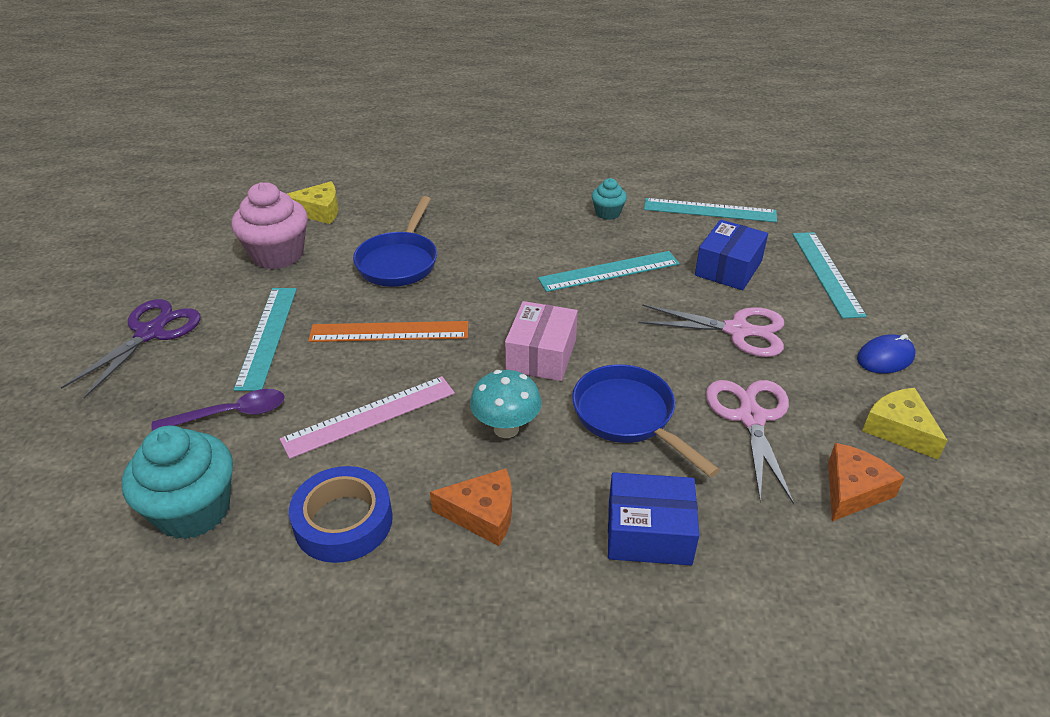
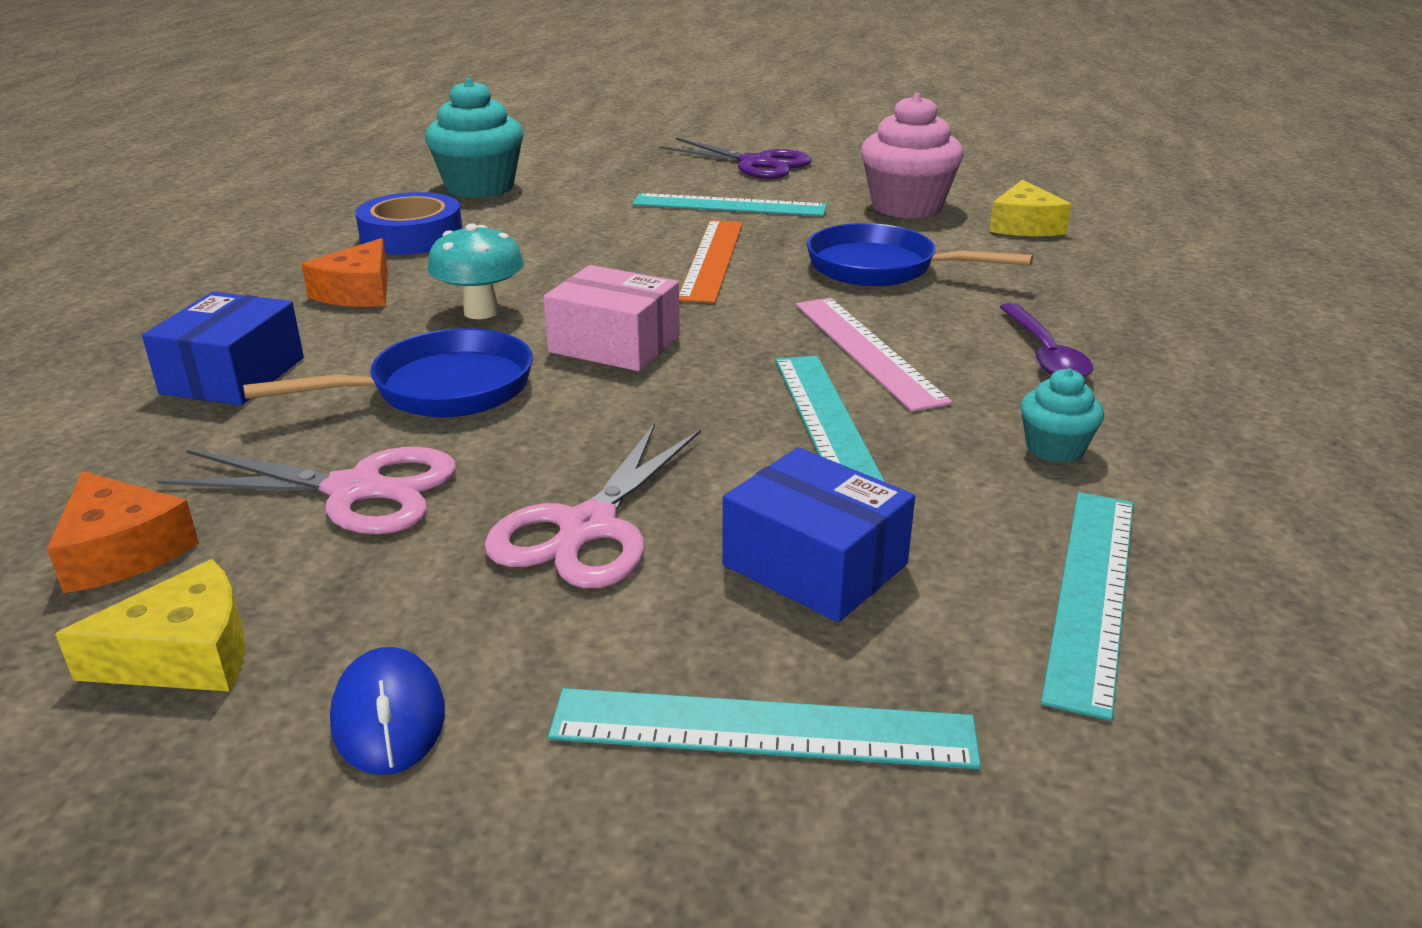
camera: 100 degrees right, 10 degrees down
purple spoon [152,389,285,431] -> purple spoon moved to [1000,303,1093,377]
pink ruler [280,376,455,459] -> pink ruler moved to [796,298,952,412]

